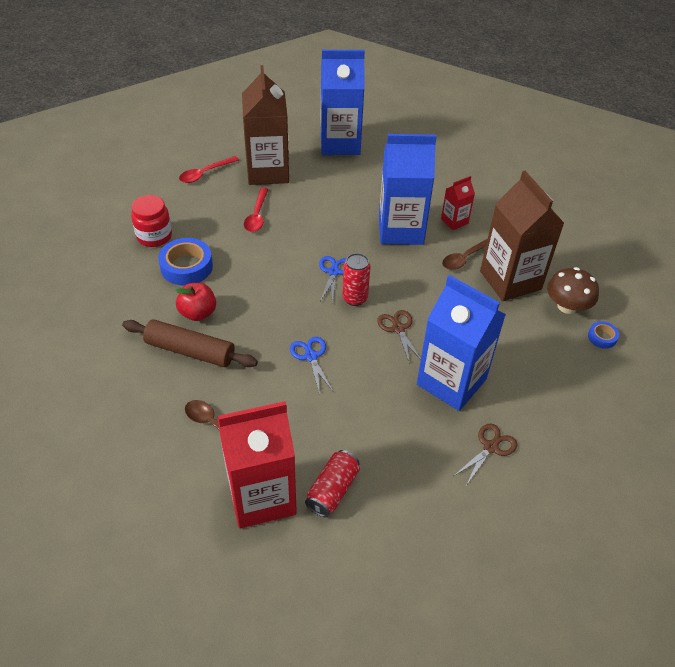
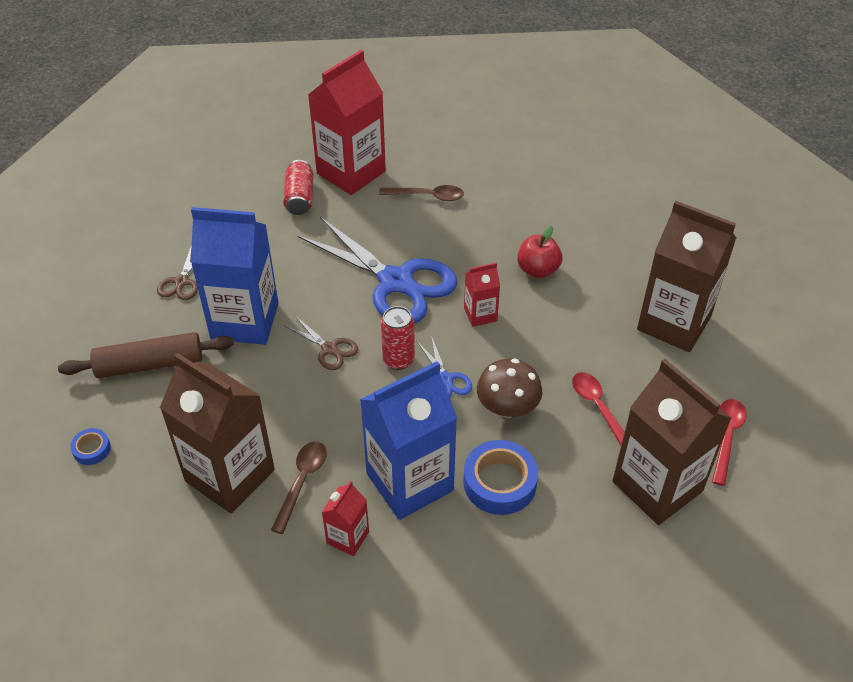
camera: 150 degrees right, 0 degrees up
brown rolling pin [122,319,258,367] -> brown rolling pin moved to [58,332,234,378]
red jar [131,195,172,247] -> brown carton [637,201,736,352]
blue tape [158,238,213,286] -> blue tape moved to [463,440,538,515]
blue scissors [290,337,333,395] -> blue scissors [297,217,458,323], size x2.25
blue carton [321,50,365,155] -> none
brown mushroom [547,267,599,314] -> brown mushroom moved to [477,359,542,417]
none -> red carton [464,263,500,327]

